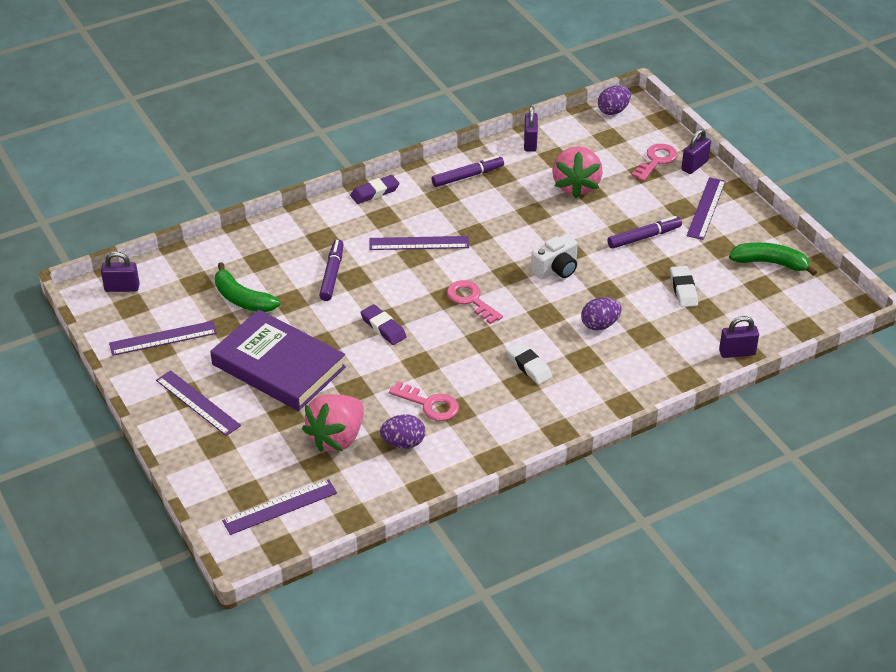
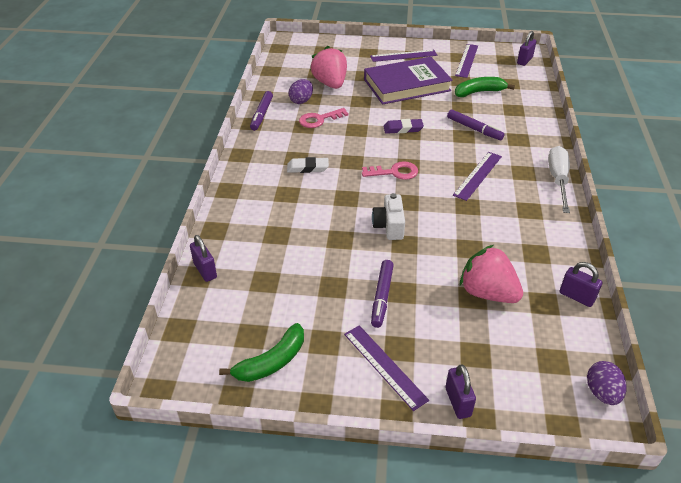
camera: 125 degrees right, 0 degrees up
purple ruler [222,479,337,535] -> none
purple eraser [350,175,400,204] -> white screwdriver [548,146,570,213]
purple marker [431,156,504,187] -> purple marker moved to [250,91,273,131]
purple egg [581,298,622,330] -> none
pink key [632,144,678,181] -> none
white eraser [670,266,698,307] -> none
purple padlock [719,316,759,358] -> purple padlock turned 60 degrees counterclockwise [190,235,217,282]

